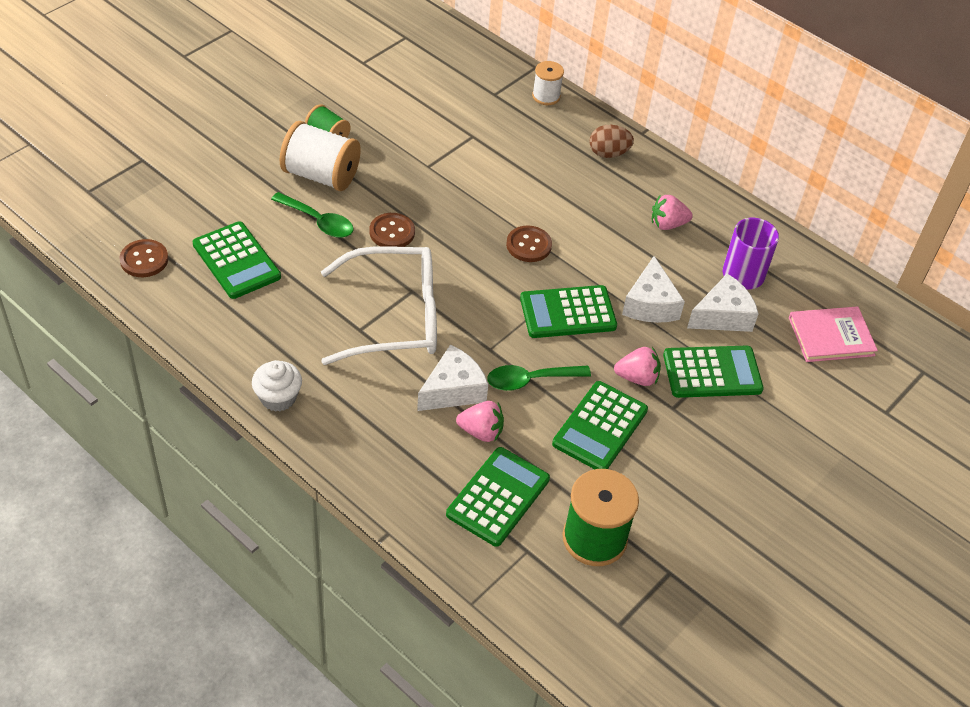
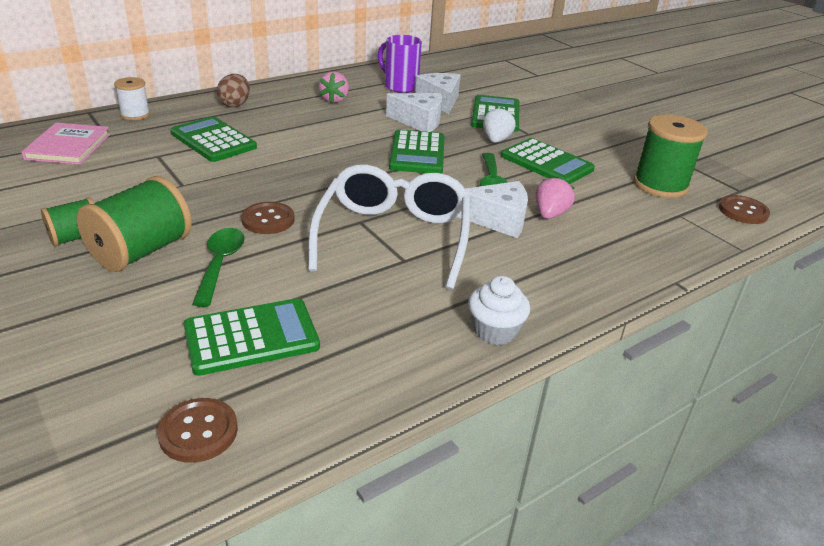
camera: 75 degrees left, 15 degrees down
green spoon [271,192,353,238] -> green spoon turned 45 degrees counterclockwise [192,228,245,307]
white spool [280,121,361,191] -> green spool [76,176,192,272]
white cheese [417,344,488,411] -> white cheese turned 120 degrees clockwise [458,181,528,238]
green calculator [446,447,550,547] -> green calculator moved to [170,116,257,162]
brown button [506,226,552,262] -> brown button moved to [719,195,770,224]
pink strawberry [614,347,661,386] -> white strawberry [483,107,516,143]
pink book [789,307,878,362] -> pink book moved to [21,123,110,165]

